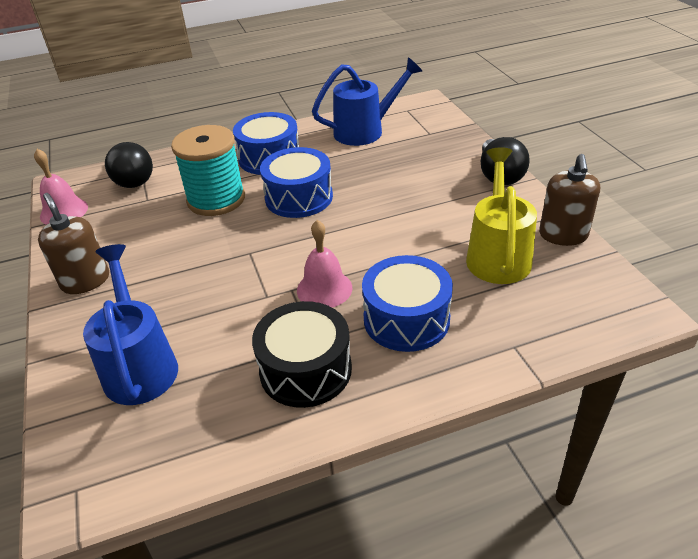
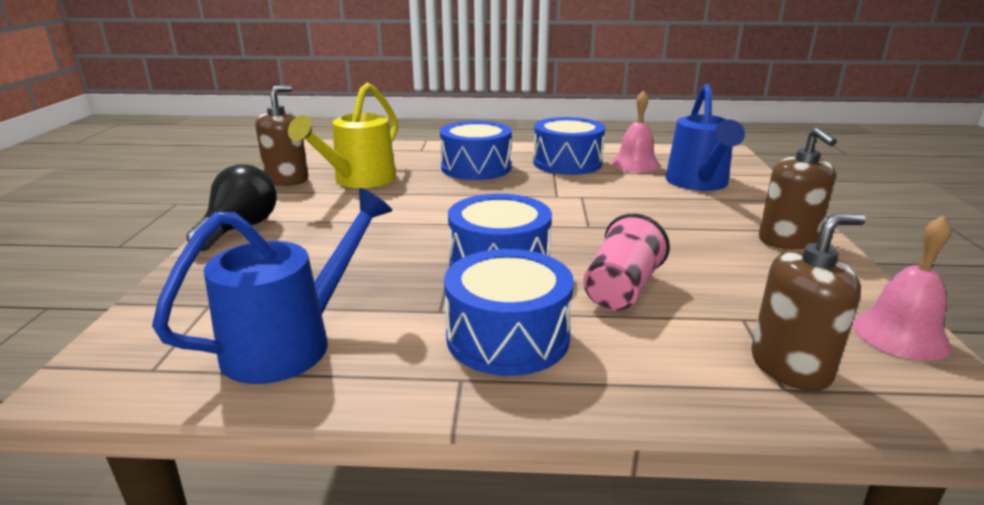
camera: 160 degrees left, 15 degrees down
black light bulb [105,142,153,188] -> brown soap dispenser [751,214,866,391]
turquoise spool [171,125,245,216] -> pink cup [583,214,670,311]
black drum [252,301,352,408] -> blue drum [533,117,605,175]
pink bell [297,220,353,307] -> pink bell moved to [611,90,660,172]
blue watering can [312,57,422,146] -> blue watering can turned 135 degrees clockwise [152,188,392,384]

